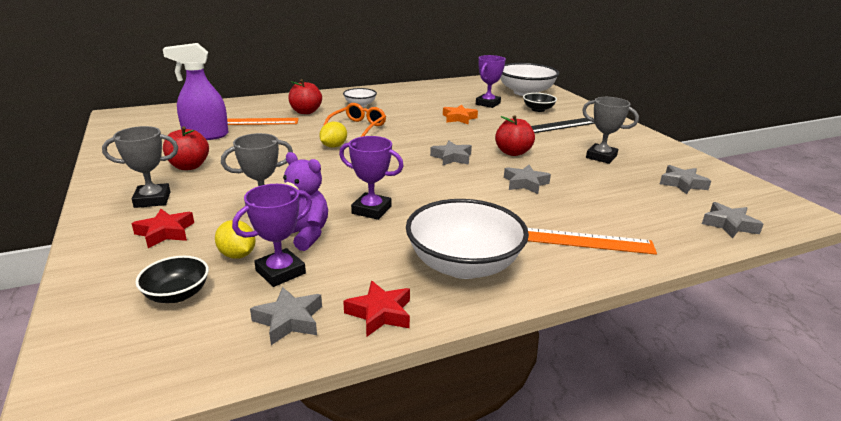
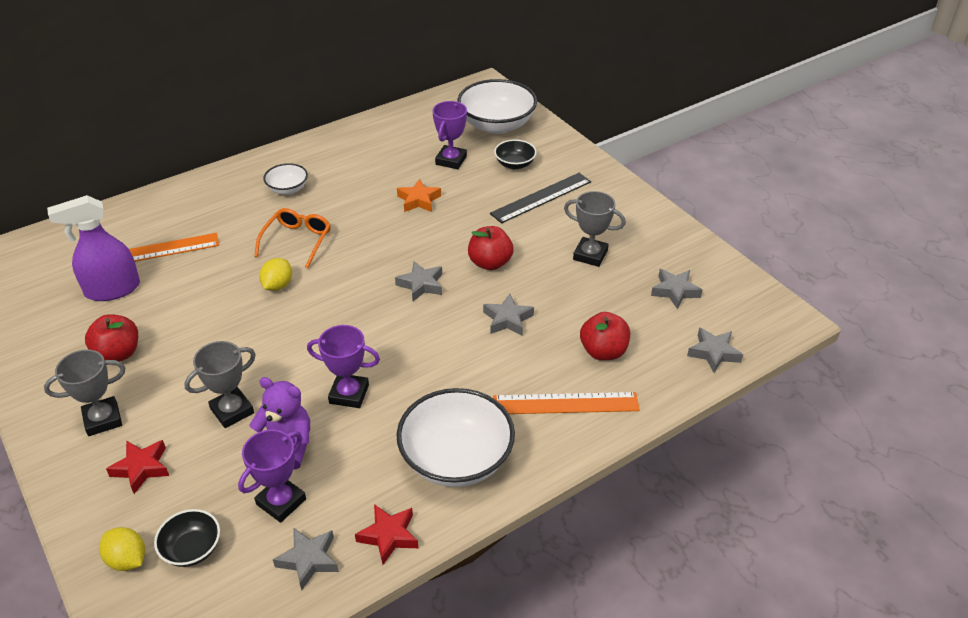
camera: 10 degrees left, 15 degrees up
yellow lemon [215,220,256,259] -> yellow lemon moved to [99,527,145,571]
red apple [288,79,322,114] -> red apple moved to [580,312,630,360]

